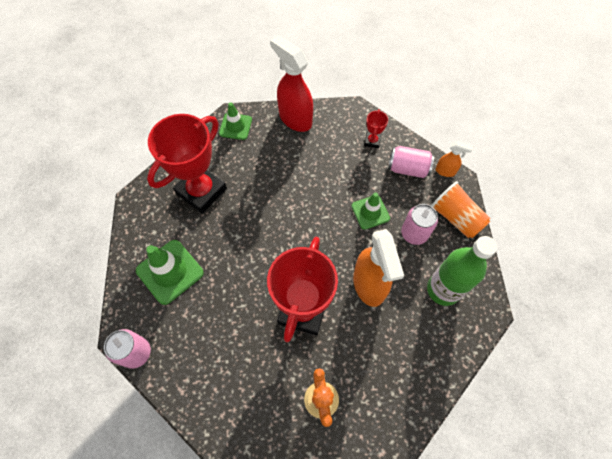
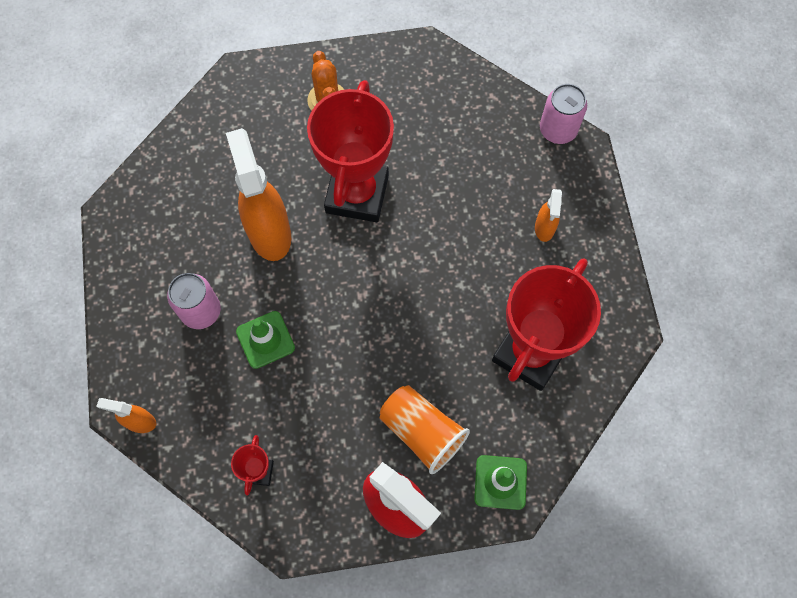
camera: 175 degrees right, 5 degrees up
green traffic cone [136,240,204,305] -> orange spray bottle [535,189,562,242]
pink can [388,146,434,178] -> none
green bottle [427,236,497,306] -> none
orange cup [431,181,490,238] -> orange cup moved to [380,385,470,474]

